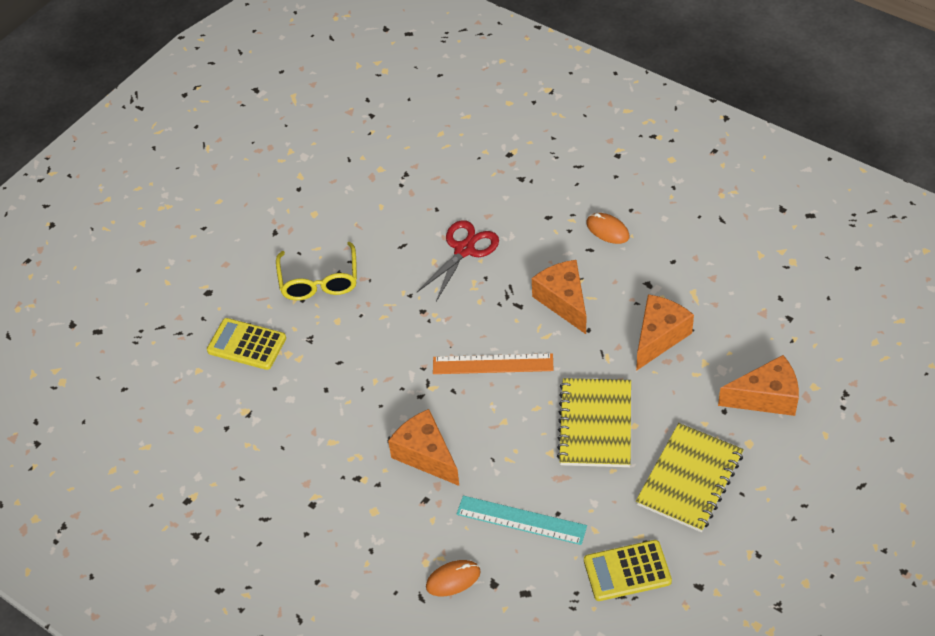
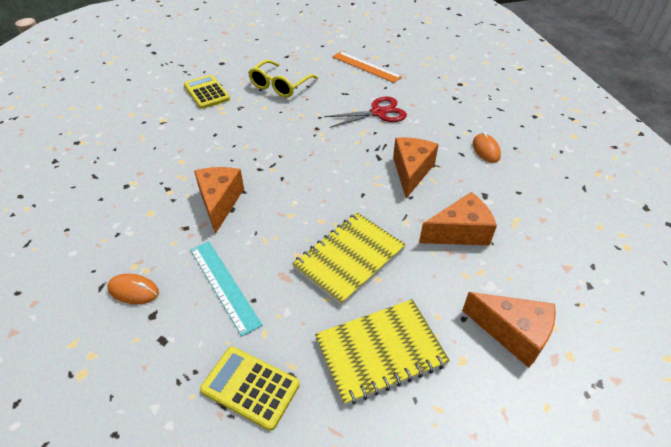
camera: 35 degrees right, 5 degrees down
orange ruler [433,353,554,374] -> orange ruler moved to [332,52,402,83]

